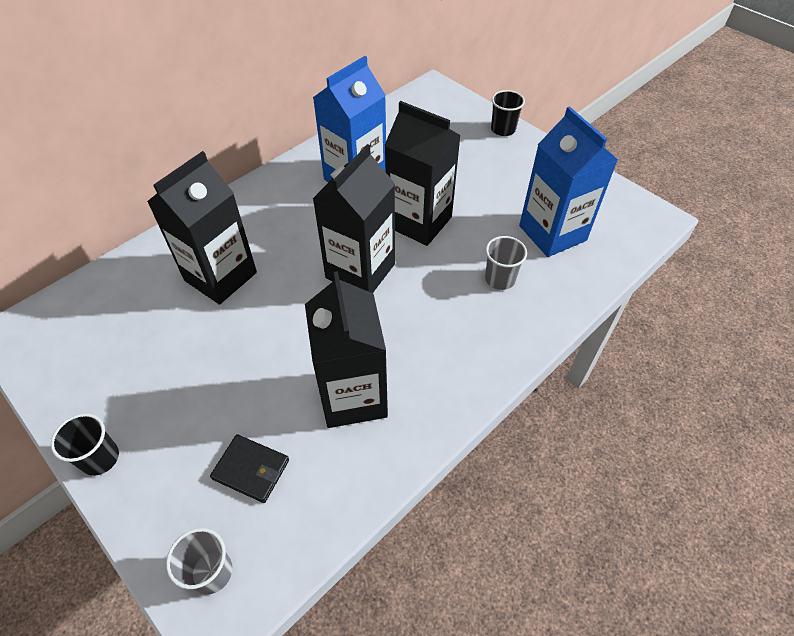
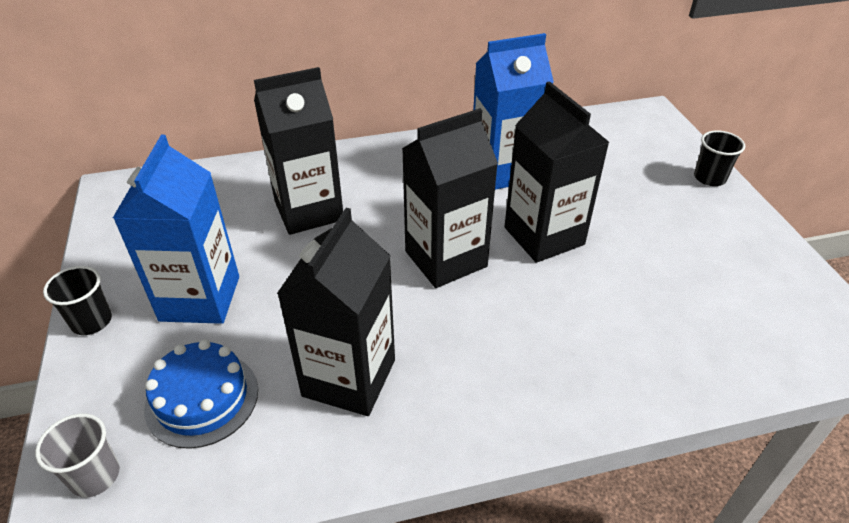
camera: 30 degrees right, 10 degrees down
black wallet [210,434,289,503] -> blue cake [144,340,258,449]
grey cup [485,236,527,290] -> none
blue carton [519,106,618,257] -> blue carton moved to [113,135,239,324]

